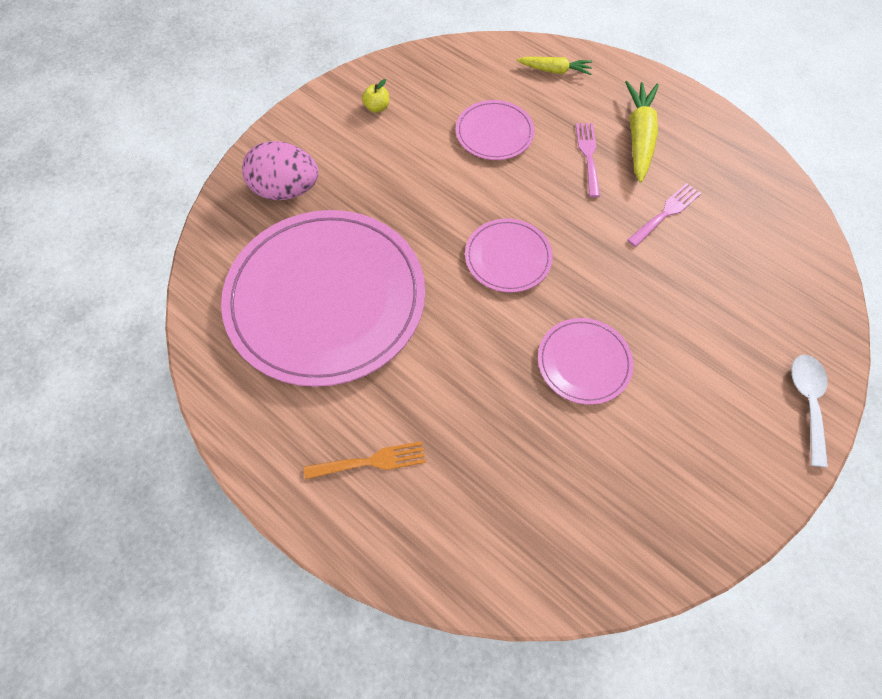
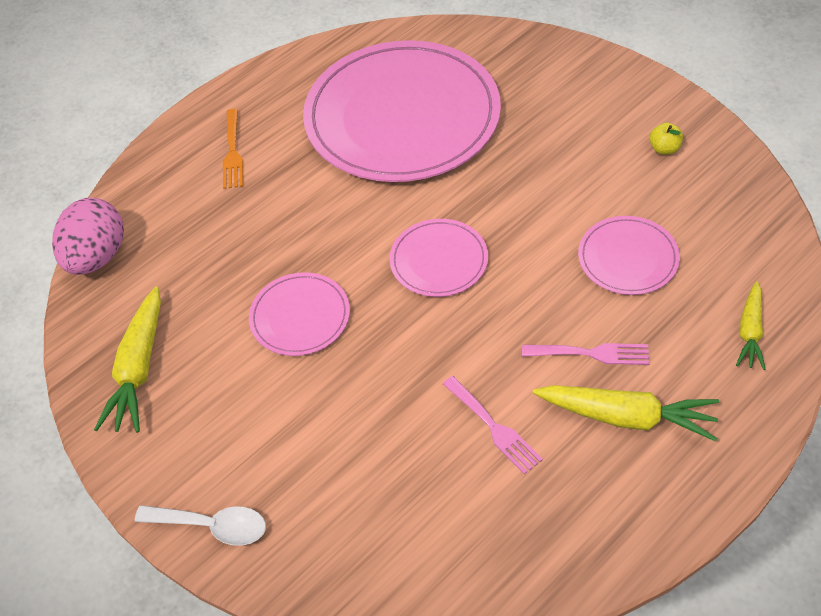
camera: 100 degrees right, 10 degrees down
pink egg [242,141,319,200] -> pink egg moved to [52,198,124,275]
none -> yellow carrot [94,286,161,433]

